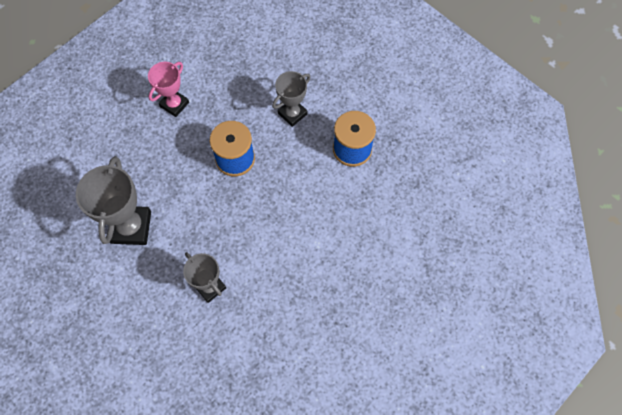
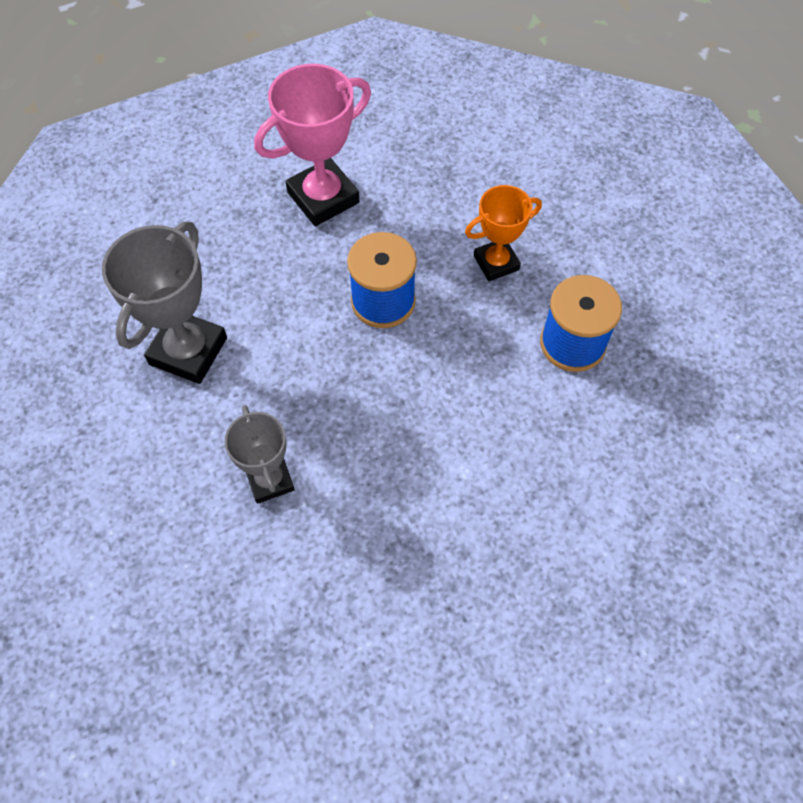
camera: 20 degrees right, 5 degrees down
pink trophy [148,62,189,117] -> pink trophy [254,64,371,226], size x1.60
grey trophy [272,71,311,127] -> orange trophy [465,185,542,281]

